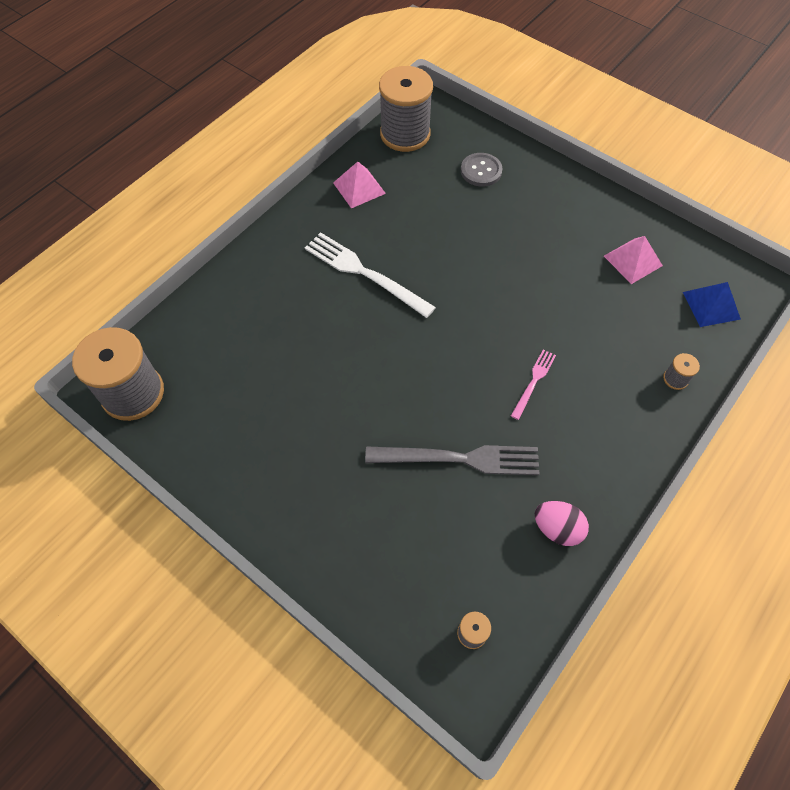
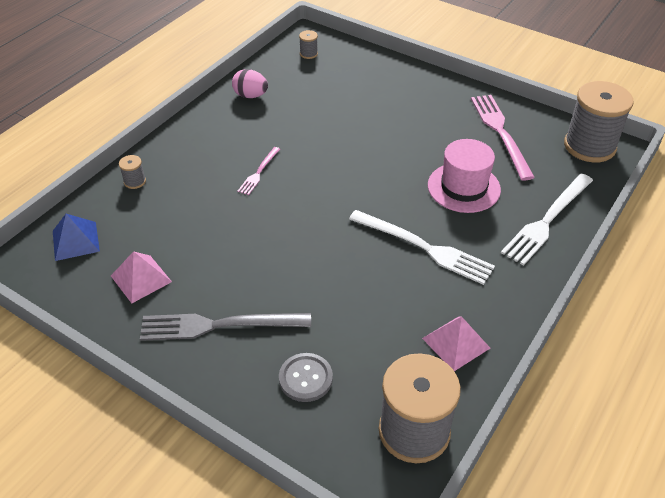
camera: 175 degrees right, 15 degrees down
grey fork [365,445,539,475] -> grey fork moved to [140,313,311,341]
none -> pink hat [428,139,501,213]
none -> pink fork [471,95,535,181]
none -> white fork [501,174,593,266]

